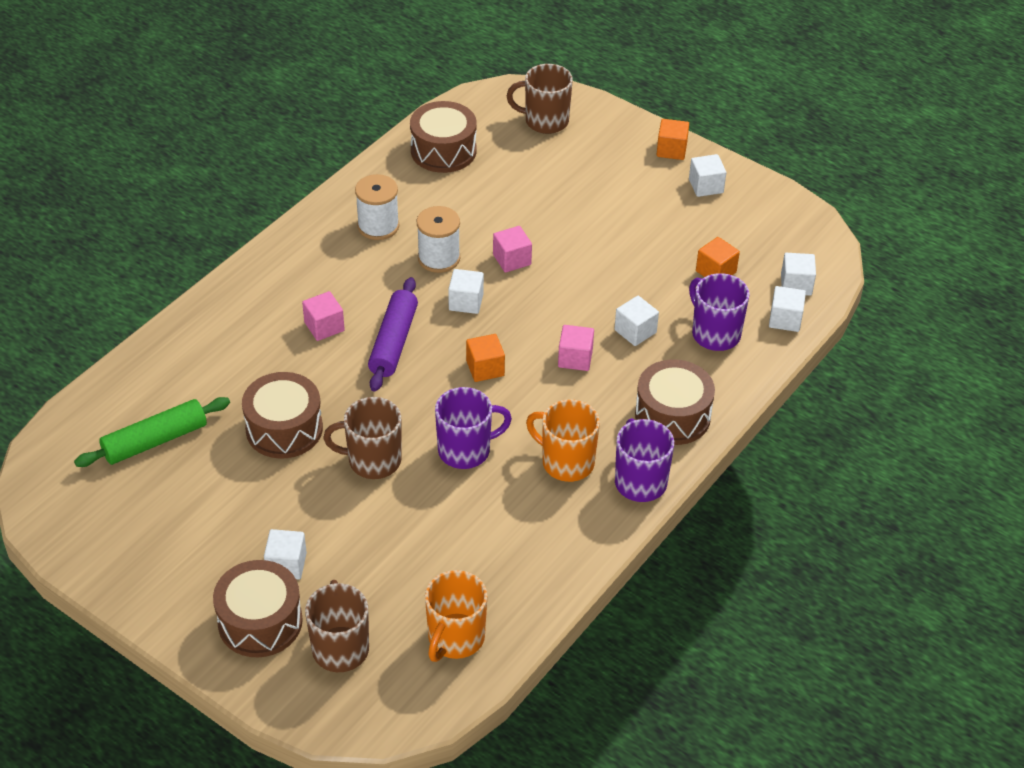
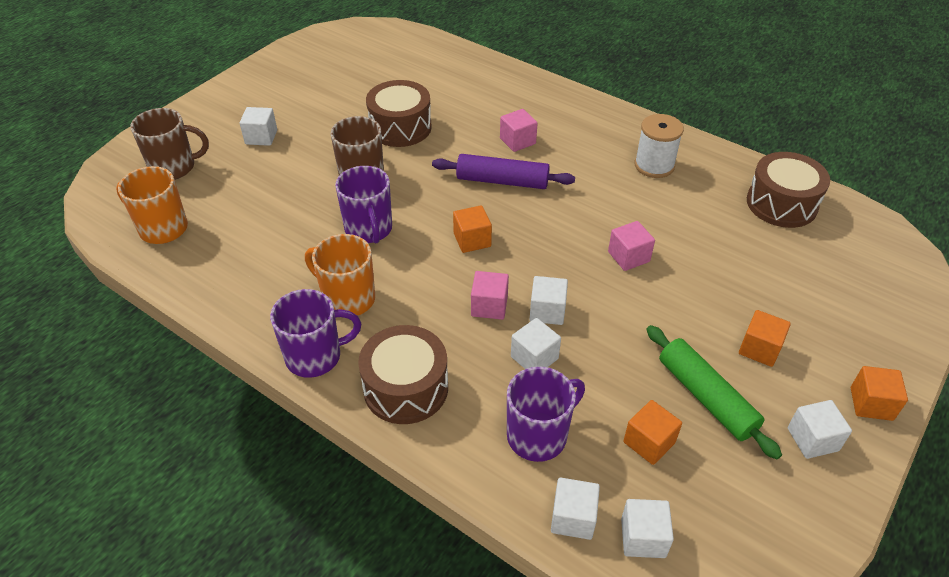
camera: 90 degrees right, 0 degrees up
green rolling pin [74,397,230,467] -> green rolling pin moved to [646,325,782,459]
brown drum [213,560,303,657] -> none
white spool [417,206,460,273] -> none
white cube [448,269,484,314] -> white cube moved to [530,276,568,325]
brown mug [507,64,573,134] -> none
orange mug [526,399,600,482] -> orange mug turned 90 degrees counterclockwise [305,234,375,316]
none -> orange cube [739,310,791,367]

